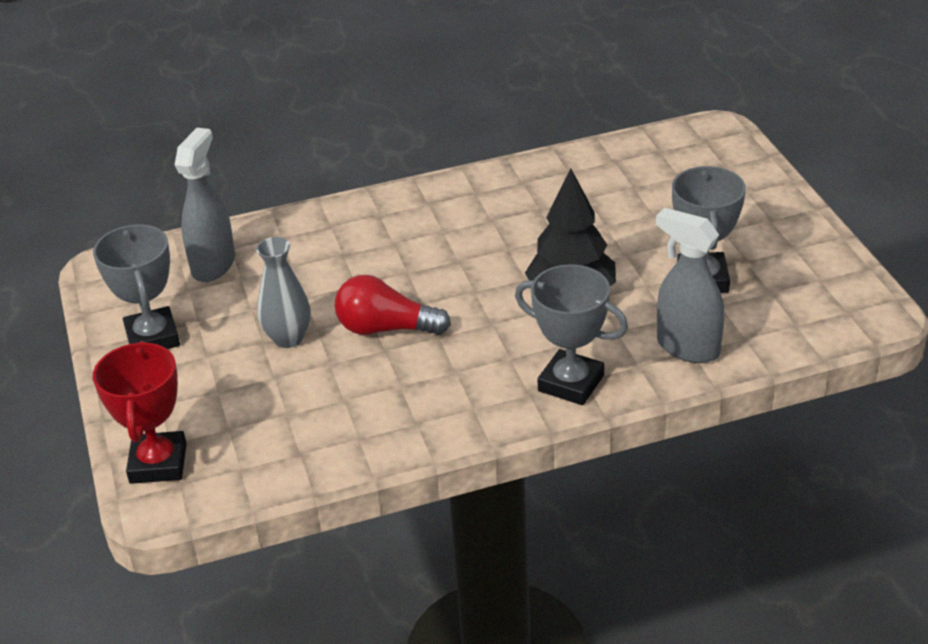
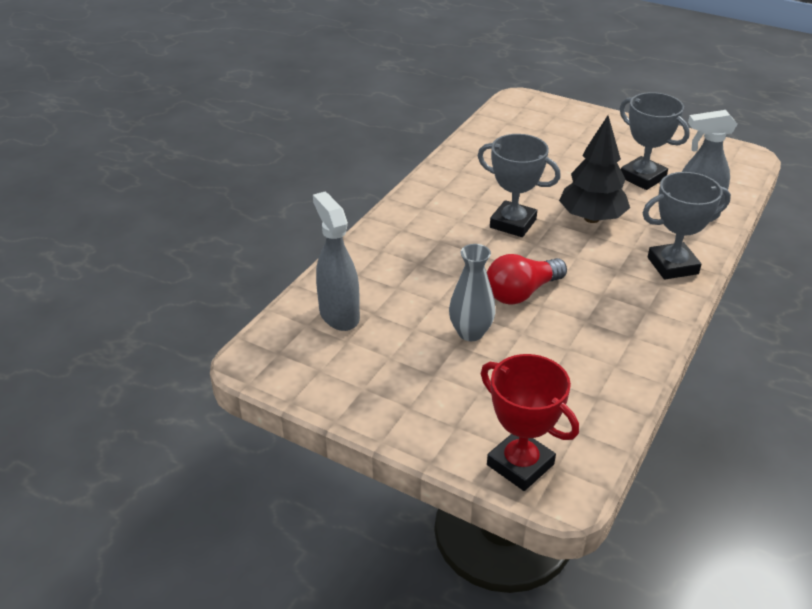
camera: 45 degrees left, 0 degrees up
grey trophy [93,224,180,349] -> grey trophy moved to [478,134,561,237]

